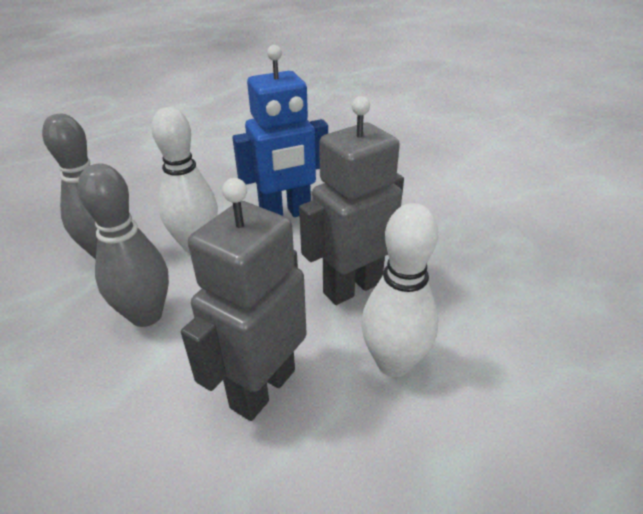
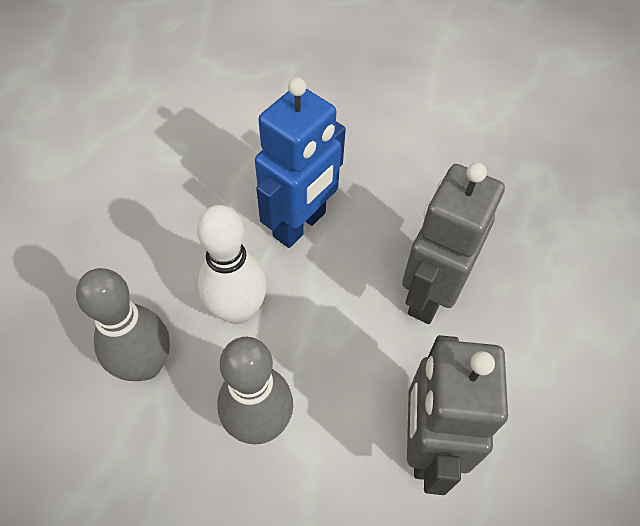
camera: 30 degrees left, 20 degrees up
white bowling pin [361,203,438,377] -> none

